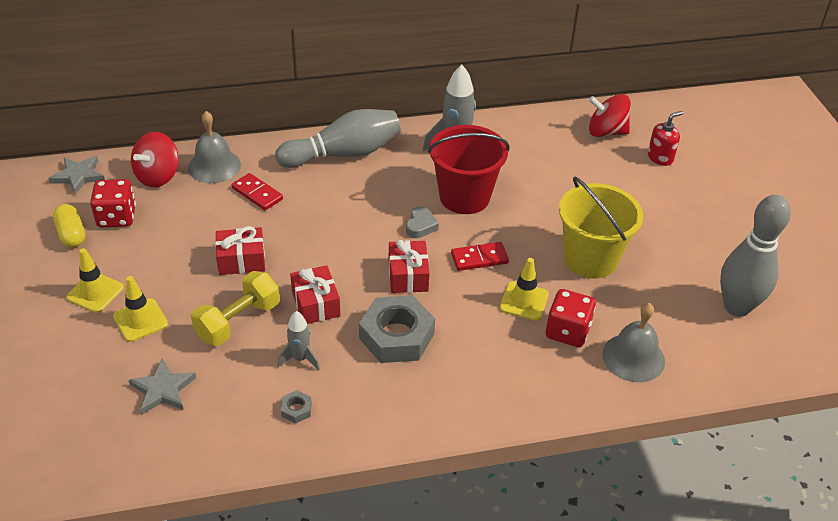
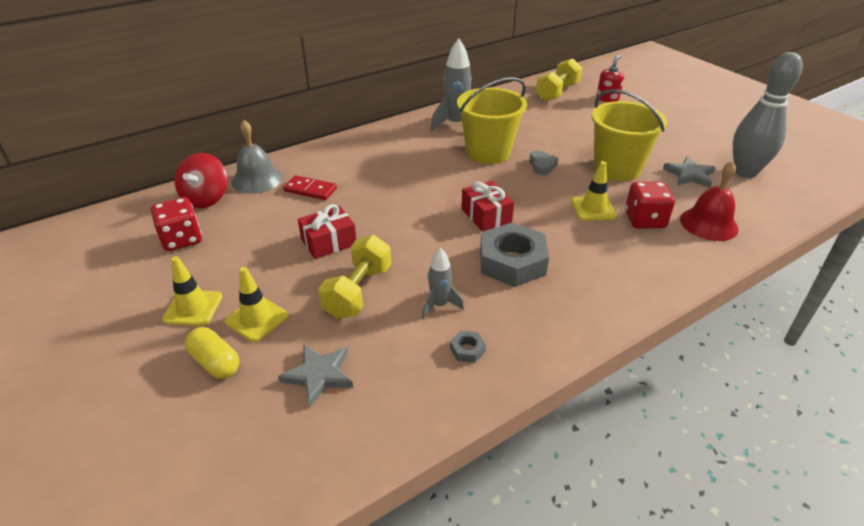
camera: 20 degrees left, 5 degrees down
grey star [48,156,105,194] -> grey star moved to [663,156,716,188]
yellow capsule [53,204,85,247] -> yellow capsule moved to [185,327,240,379]
grey bowling pin [275,109,401,168] -> none
red gift [290,265,340,324] -> none
grey heart [406,206,439,238] -> grey heart moved to [529,151,559,175]
red bucket [428,125,509,214] -> yellow bucket [457,77,527,164]
red domino [451,242,509,271] -> none
red spinning top [589,94,631,137] -> yellow dumbbell [536,58,582,101]
grey bell [602,303,665,382] -> red bell [680,161,739,241]

